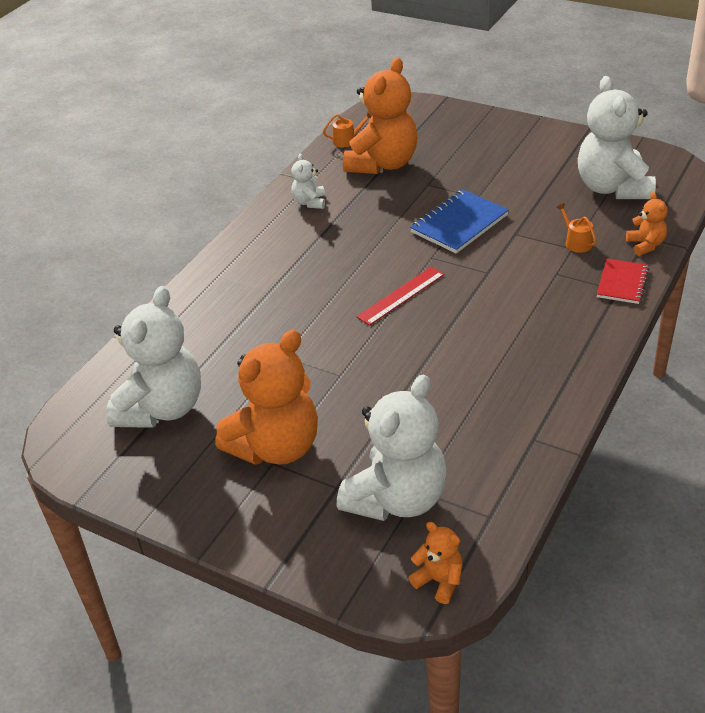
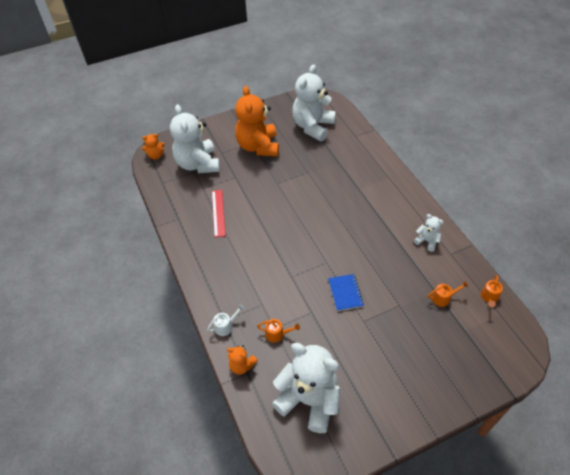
camera: 125 degrees right, 10 degrees up
white teddy bear [106,286,201,428] -> white teddy bear turned 60 degrees clockwise [292,64,336,141]
orange teddy bear [343,57,417,174] -> orange watering can [428,281,469,307]
red ruler [356,267,444,326] -> red ruler moved to [212,190,226,237]
blue notebook [410,190,509,254] -> blue notebook [328,274,364,311], size x0.65
red notebook [597,259,649,304] -> white watering can [207,304,245,336]

